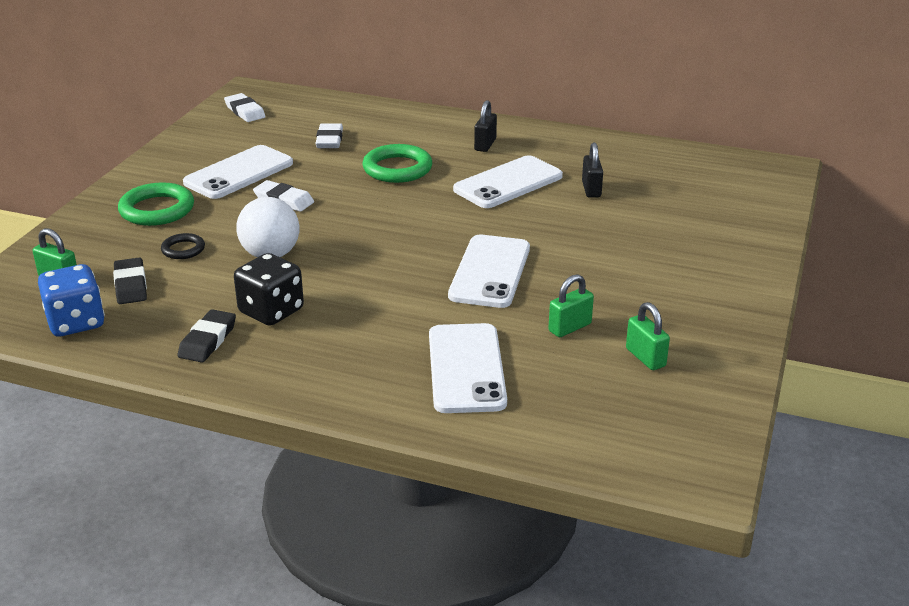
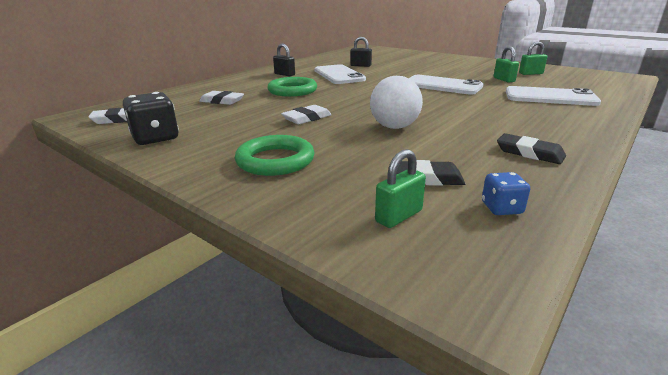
camera: 70 degrees left, 5 degrees down
blue dice [38,264,105,336] -> blue dice [482,172,530,215], size x0.56
black ring [161,233,205,259] -> none
white phone [183,145,293,199] -> none
black dice [234,253,304,326] -> black dice moved to [123,92,179,145]

